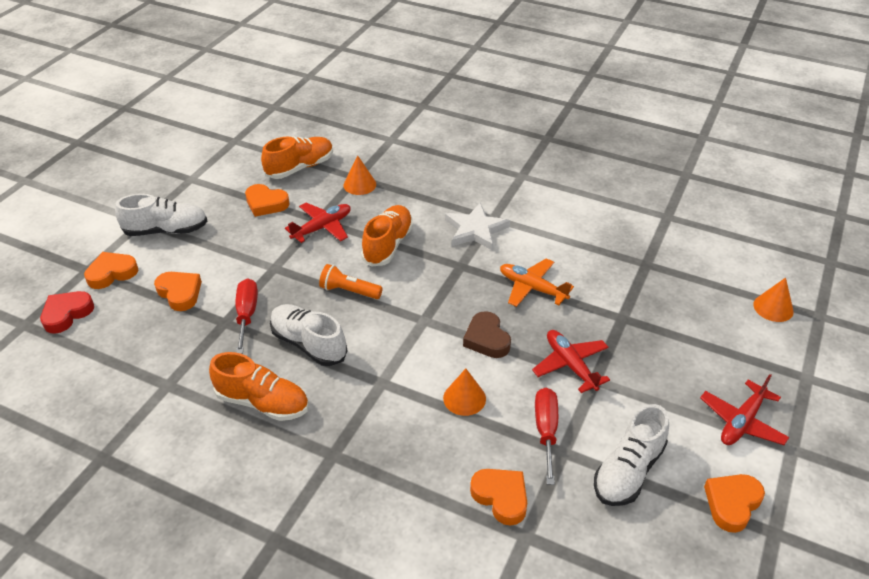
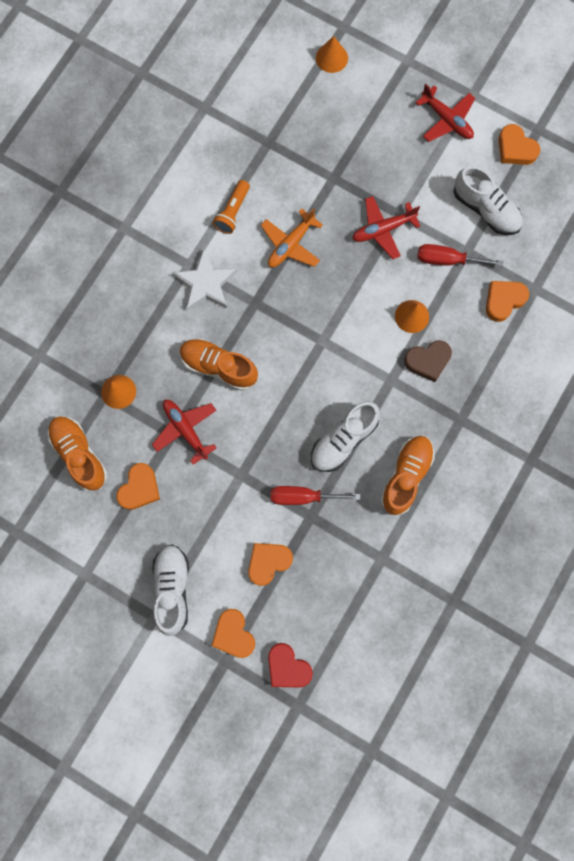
camera: 85 degrees left, 35 degrees up
orange flashlight [319,264,383,299] -> orange flashlight moved to [213,180,250,234]
brown heart [463,311,511,358] -> brown heart moved to [404,340,452,382]

